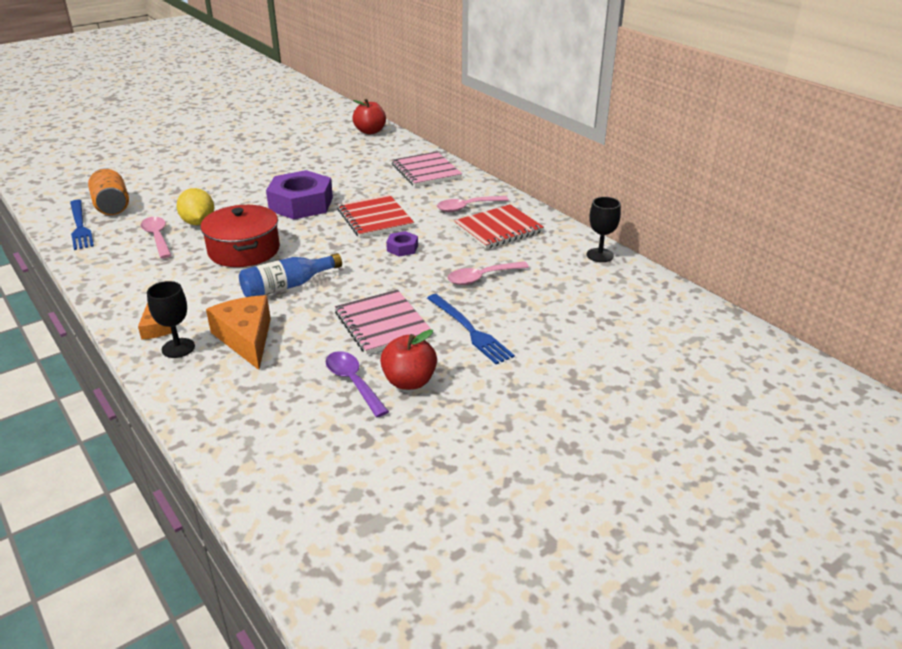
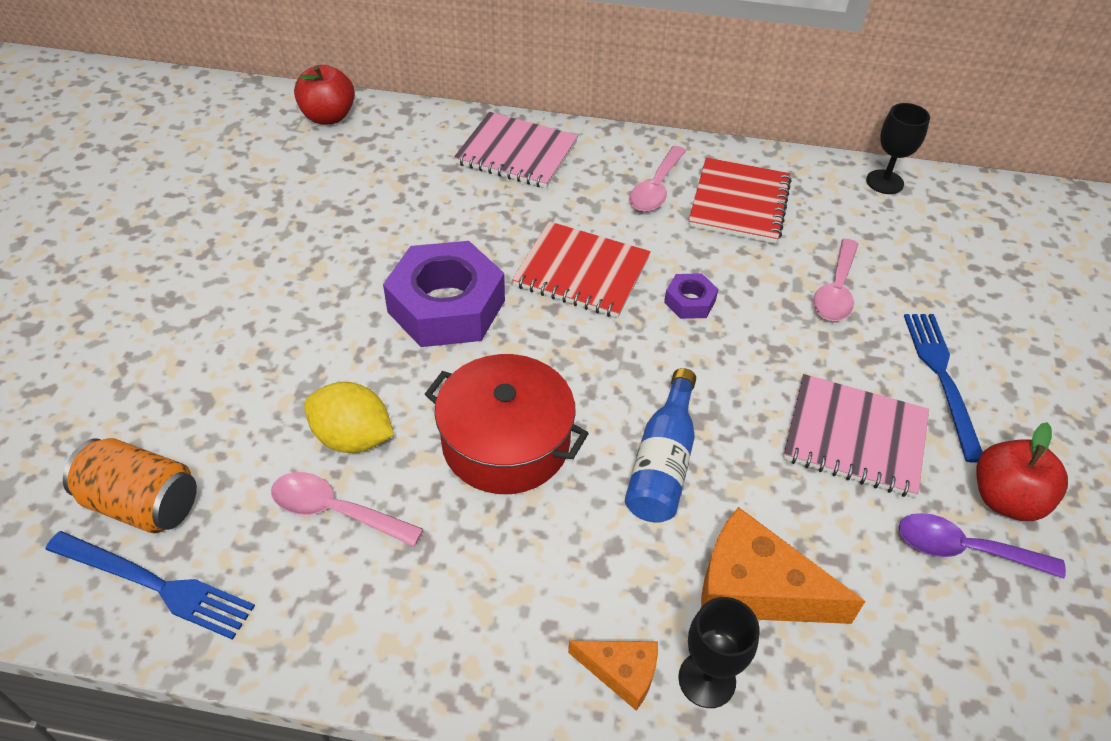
camera: 45 degrees left, 15 degrees up
blue fork [427,294,515,364] -> blue fork turned 105 degrees counterclockwise [904,314,983,462]

